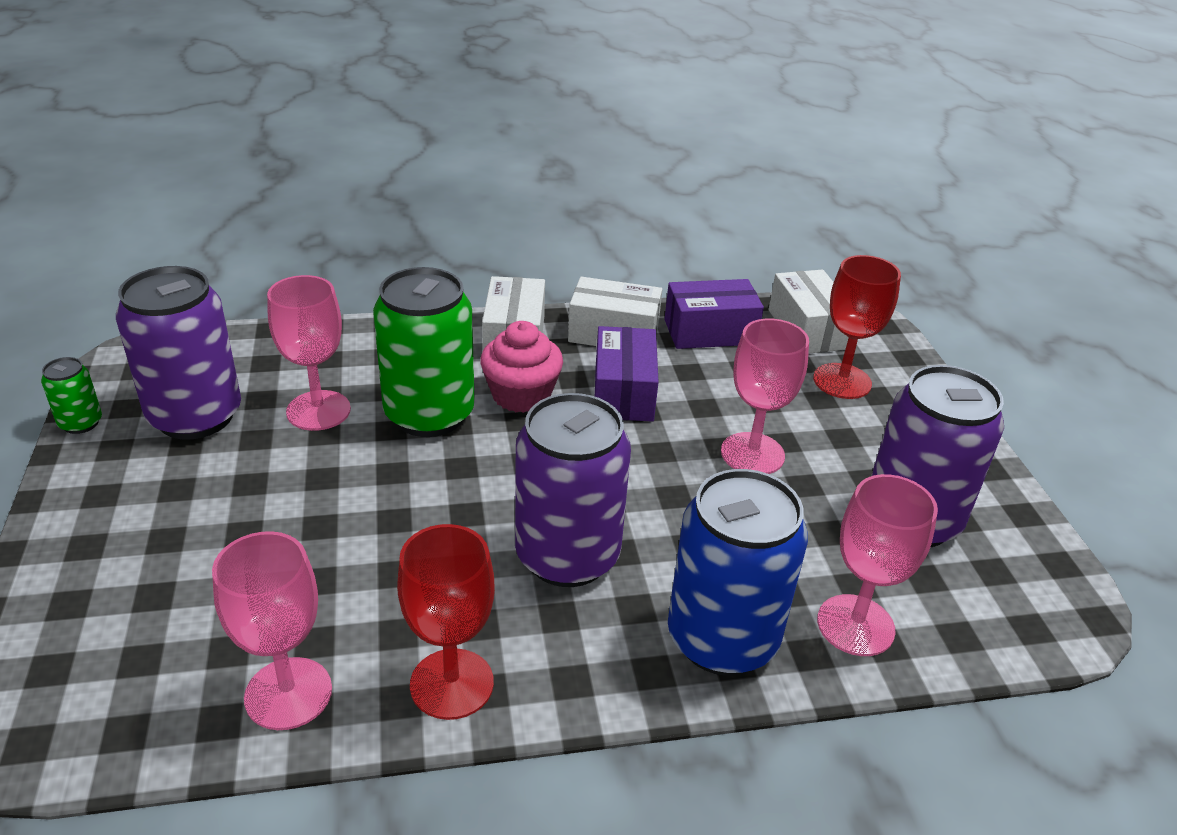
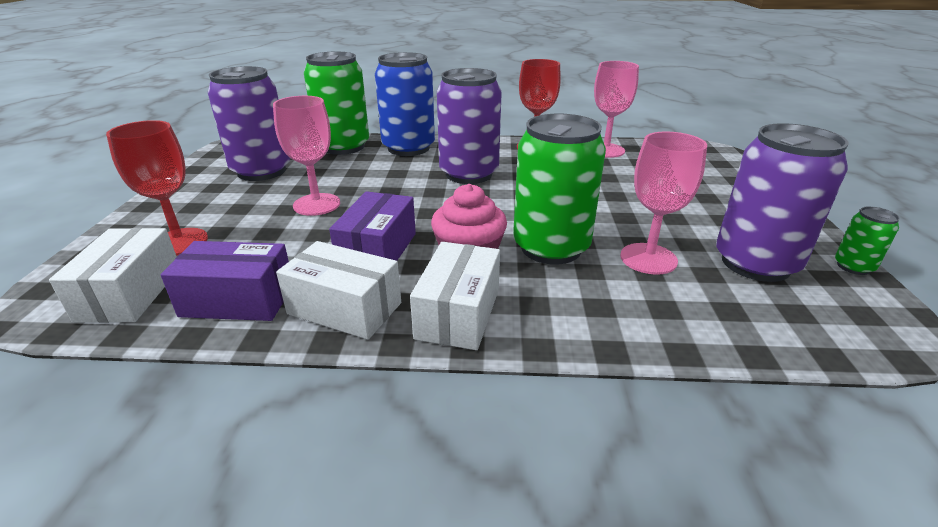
camera: 165 degrees left, 5 degrees down
pink goblet [817,474,938,656] -> green can [304,52,369,155]

